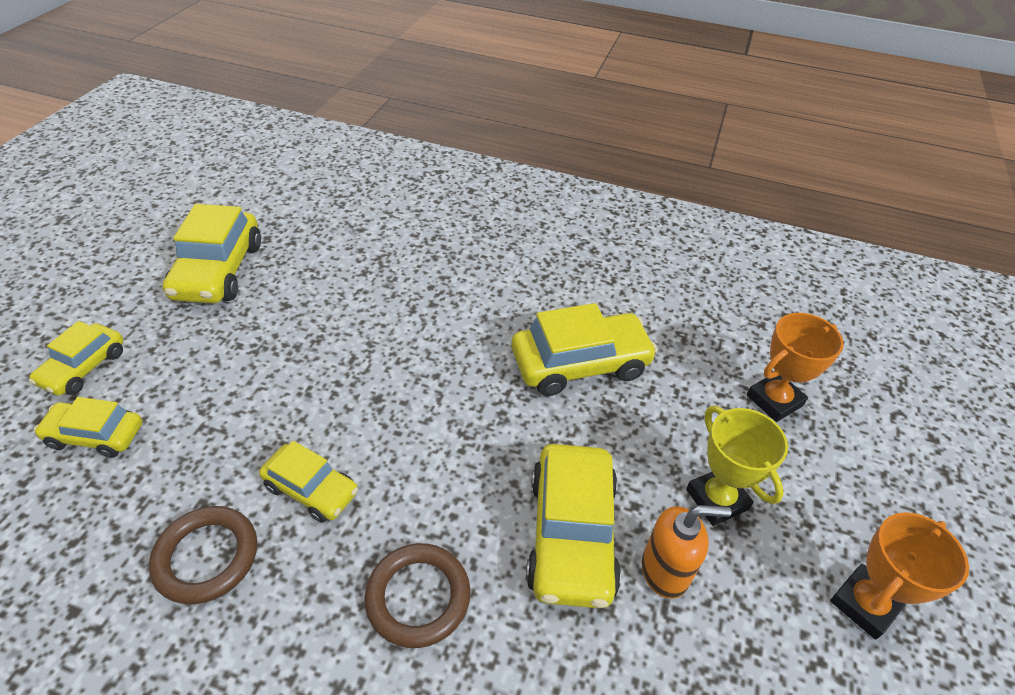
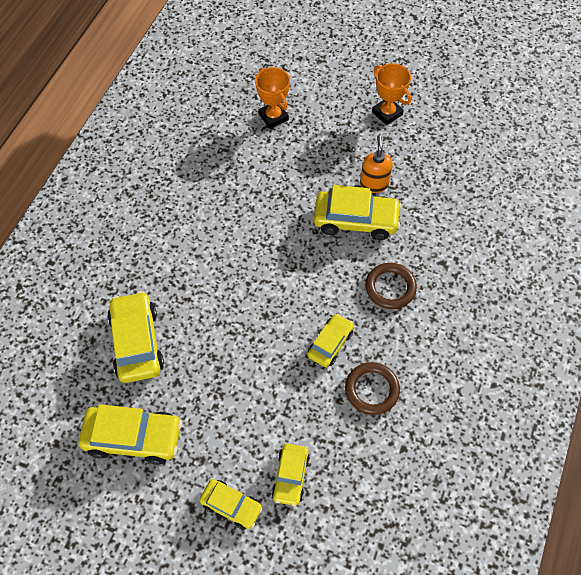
camera: 85 degrees left, 15 degrees up
yellow car [512,303,657,396] -> yellow car moved to [107,291,164,383]
yellow trophy [686,406,788,526] -> none

